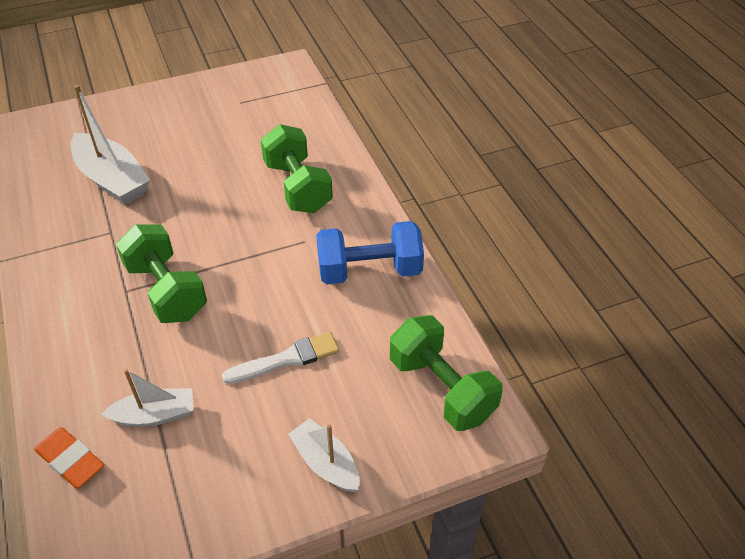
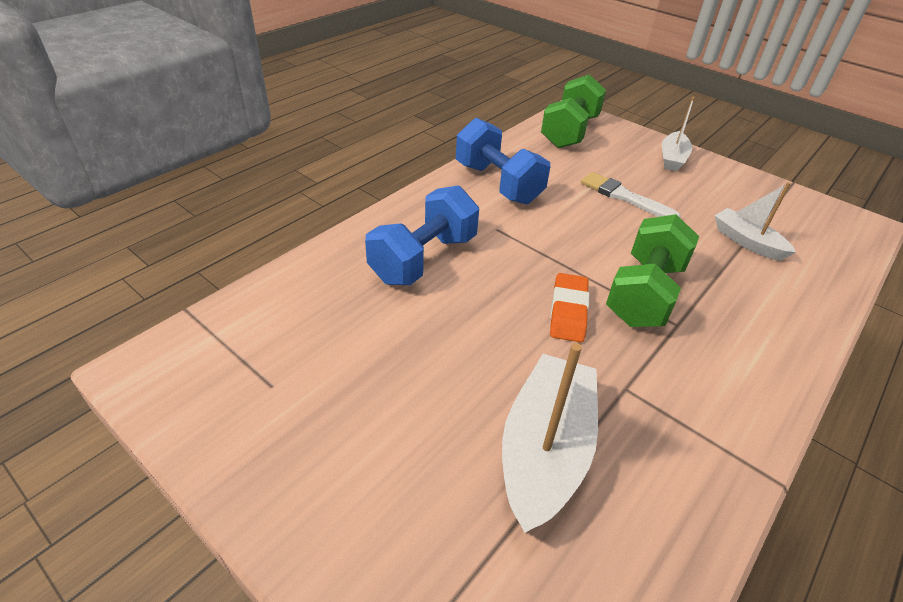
camera: 120 degrees left, 5 degrees down
orange eraser [34,427,104,488] -> orange eraser moved to [550,273,589,342]
green dumbbell [261,124,333,213] -> blue dumbbell [365,185,479,285]

